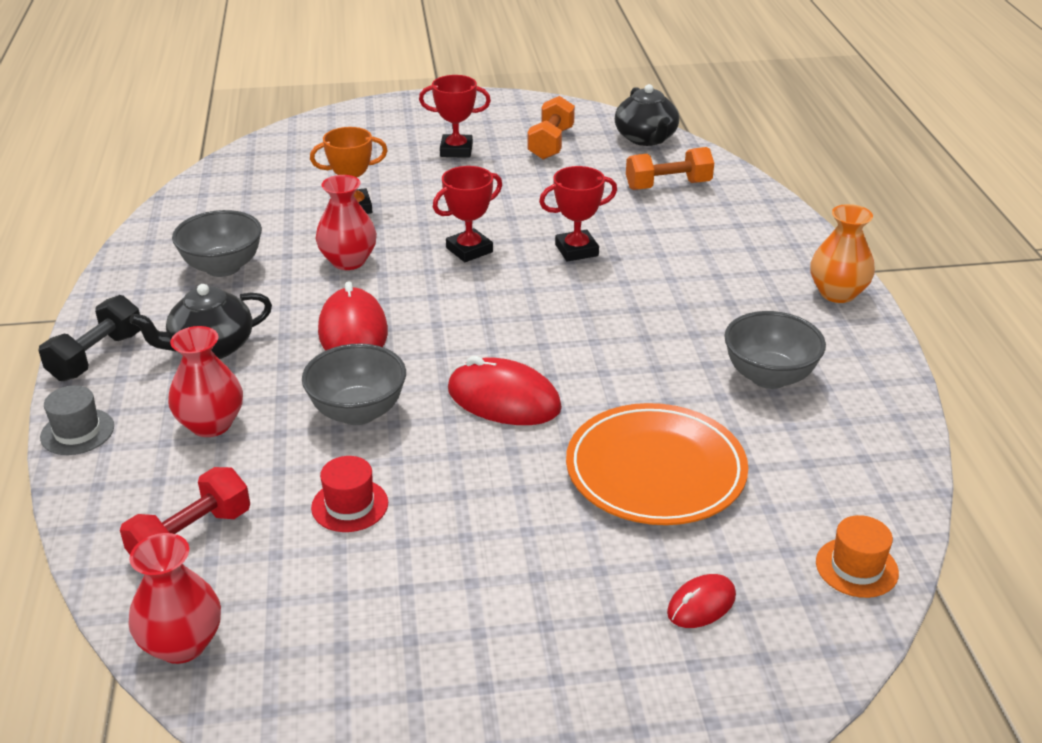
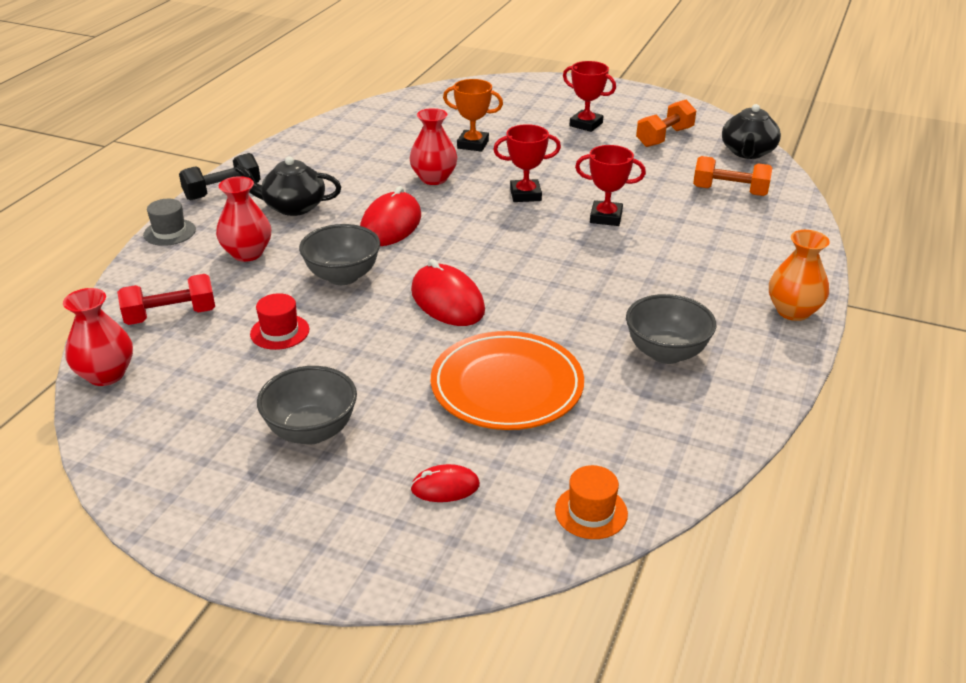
camera: 30 degrees right, 0 degrees up
grey bowl [172,210,262,277] -> grey bowl moved to [257,366,357,445]

